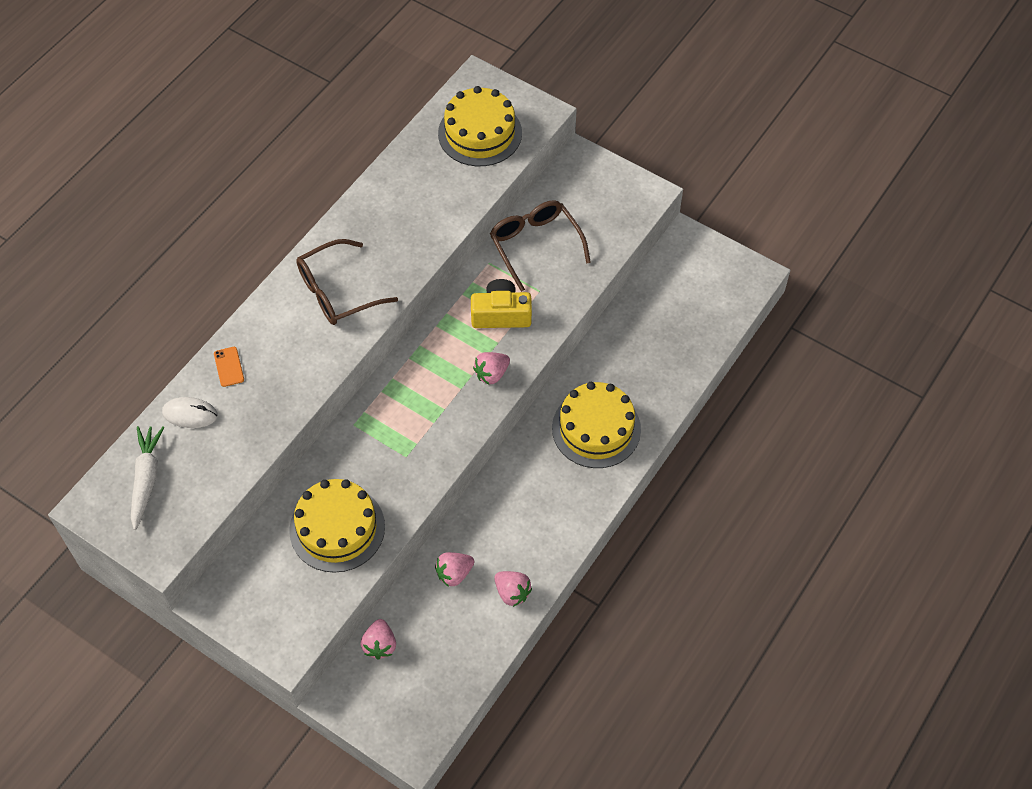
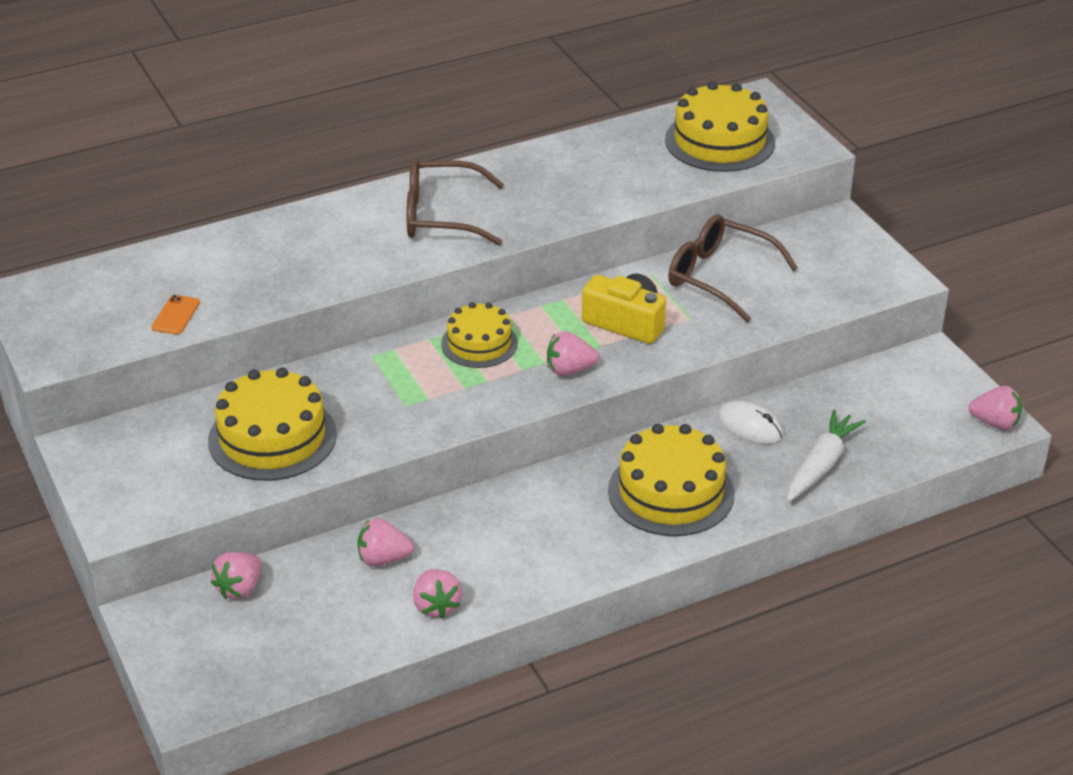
camera: 30 degrees right, 20 degrees down
white carrot [131,426,165,530] -> white carrot moved to [787,409,866,502]
white mouse [162,397,218,428] -> white mouse moved to [718,401,783,444]
orange phone [214,347,244,387] -> orange phone moved to [152,295,200,334]
brown glasses [490,200,591,292] -> brown glasses turned 60 degrees counterclockwise [668,215,798,322]
none -> yellow cake [441,302,518,368]
none -> pink strawberry [968,386,1022,430]

